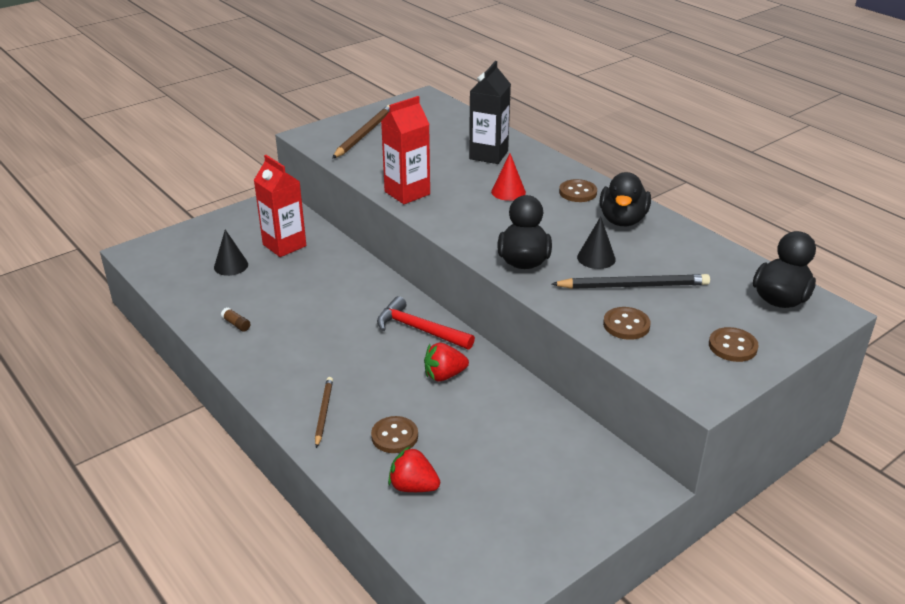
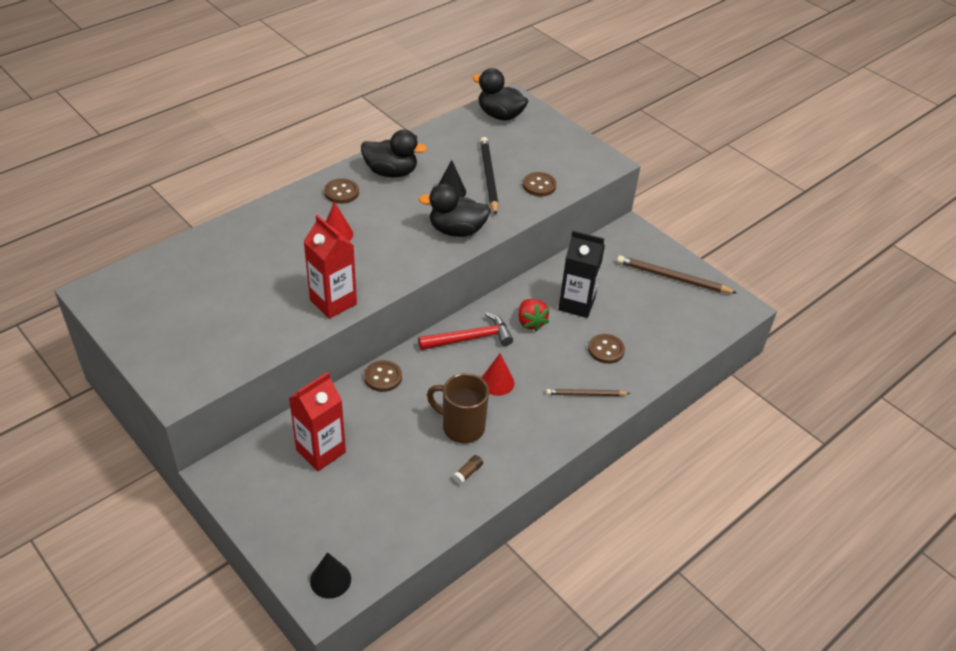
camera: 95 degrees left, 10 degrees up
black cone [214,229,248,276] -> black cone moved to [310,552,351,599]
brown pencil [332,105,390,159] -> brown pencil moved to [617,255,737,293]
red hammer [377,296,475,350] -> red hammer turned 135 degrees counterclockwise [418,312,513,350]
red strawberry [388,446,440,492] -> none
black carton [469,61,511,164] -> black carton moved to [558,231,605,318]
brown button [709,327,759,362] -> brown button moved to [364,360,402,392]
none -> brown mug [427,373,489,443]
none -> red cone [481,354,514,396]

